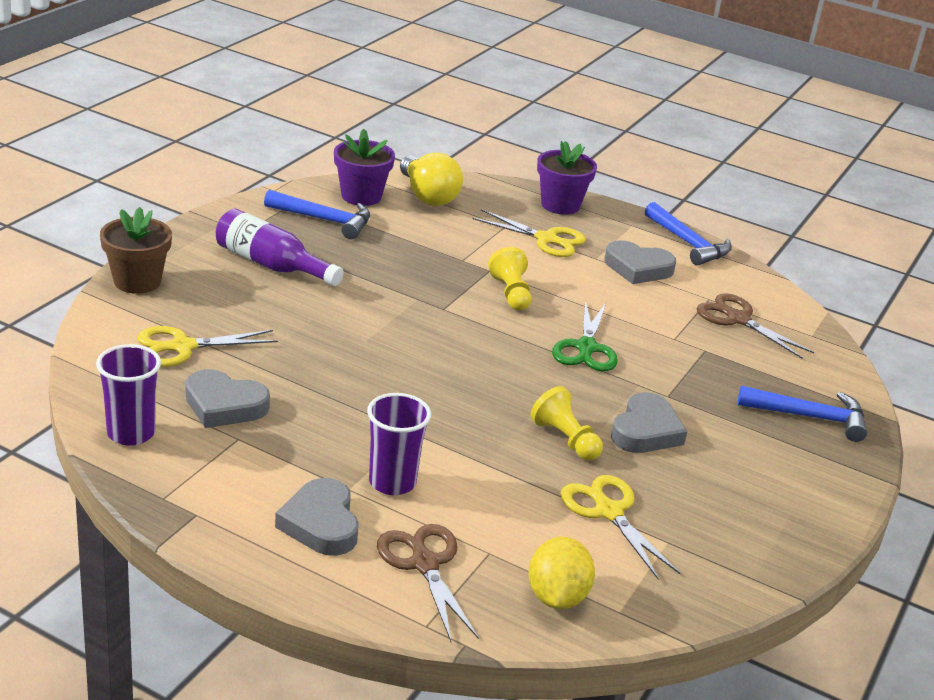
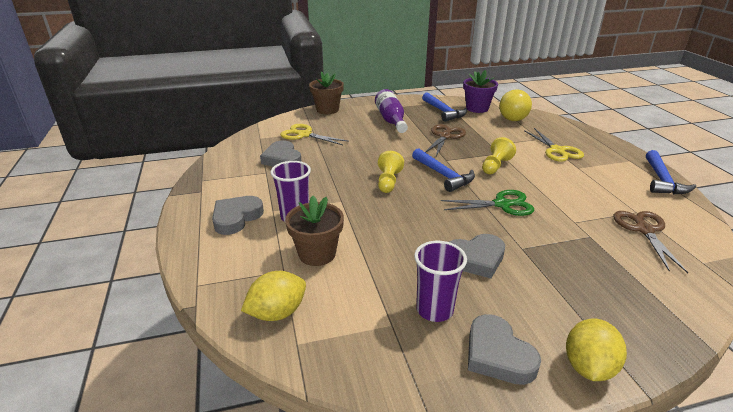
camera: 50 degrees right, 0 degrees up
purple cup [96,344,161,446] -> purple cup moved to [414,241,467,322]
brown scissors [377,524,479,642] -> brown scissors moved to [425,124,466,156]
yellow pawn [530,386,603,460] -> yellow pawn moved to [378,151,404,193]
purple flower pot [537,141,597,215] -> none
green scissors [552,300,618,371] -> green scissors turned 150 degrees counterclockwise [441,190,534,216]
yellow scissors [561,475,680,579] -> none
grey heart [604,240,676,284] -> grey heart moved to [468,314,541,385]
blue hammer [737,386,867,442] -> blue hammer moved to [412,148,475,192]
none -> brown flower pot [285,196,344,266]
none -> yellow lemon [566,319,627,381]

